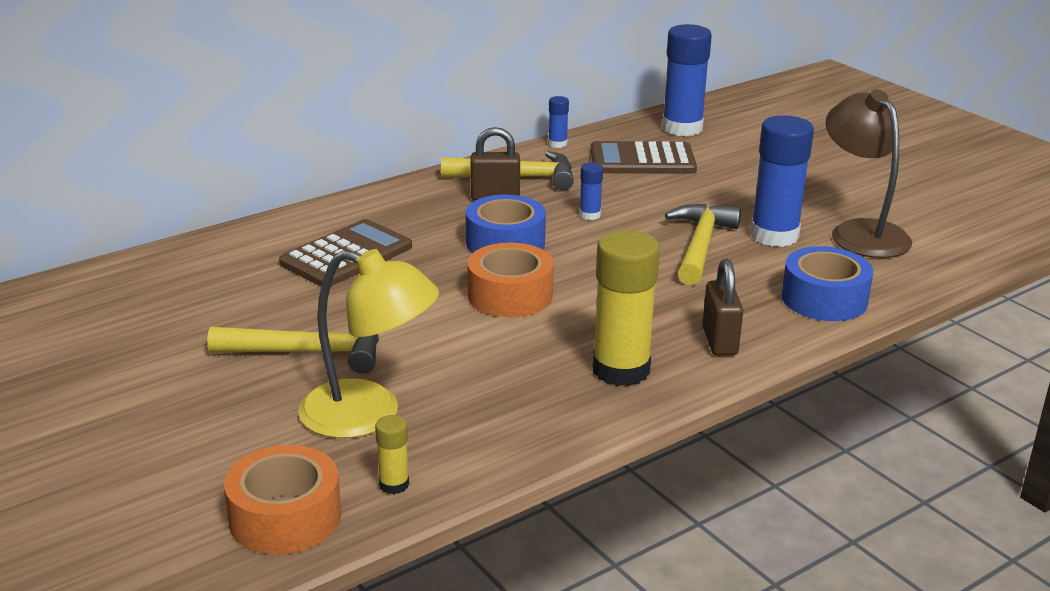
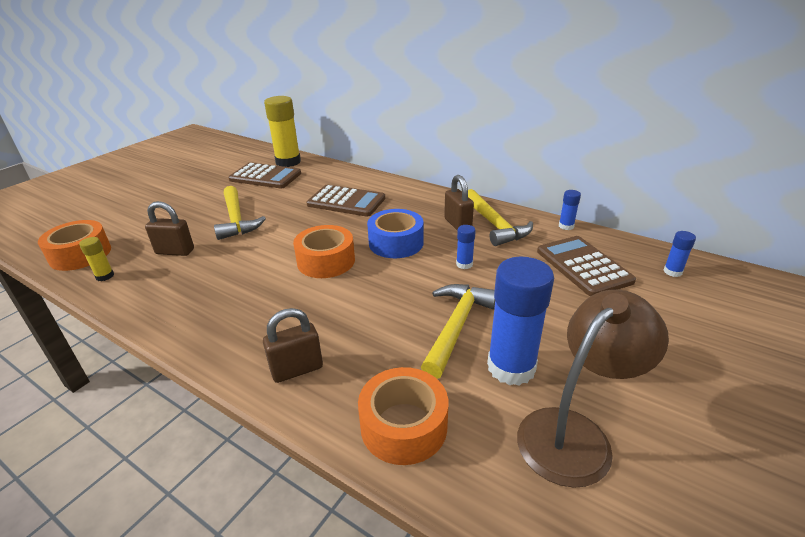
camera: 70 degrees right, 5 degrees up
yellow lamp [298,249,439,439] -> brown padlock [145,201,194,256]
yellow glue stick [592,230,660,386] -> yellow glue stick moved to [264,96,301,167]
blue glue stick [662,24,712,136] -> blue glue stick [663,231,696,277], size x0.46
yellow hammer [665,204,741,285] -> yellow hammer turned 60 degrees counterclockwise [421,284,495,379]
blue tape [781,246,873,321] -> orange tape [358,367,448,465]
none -> brown calculator [229,163,301,188]

